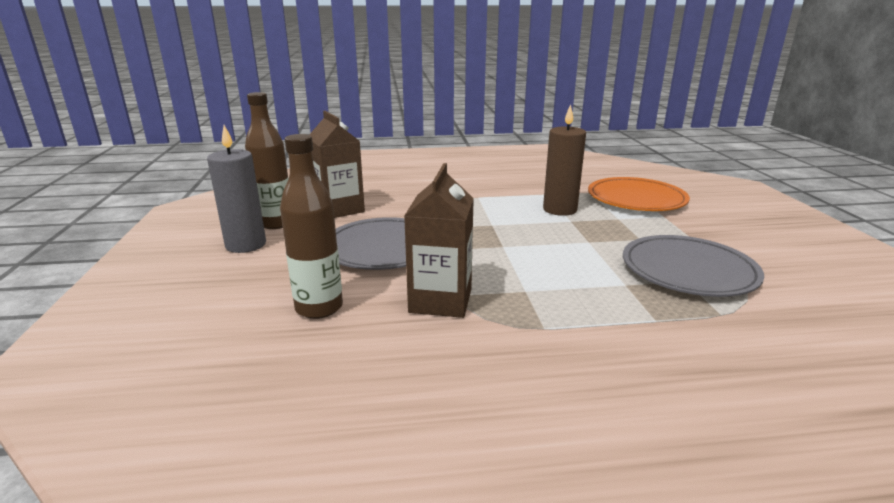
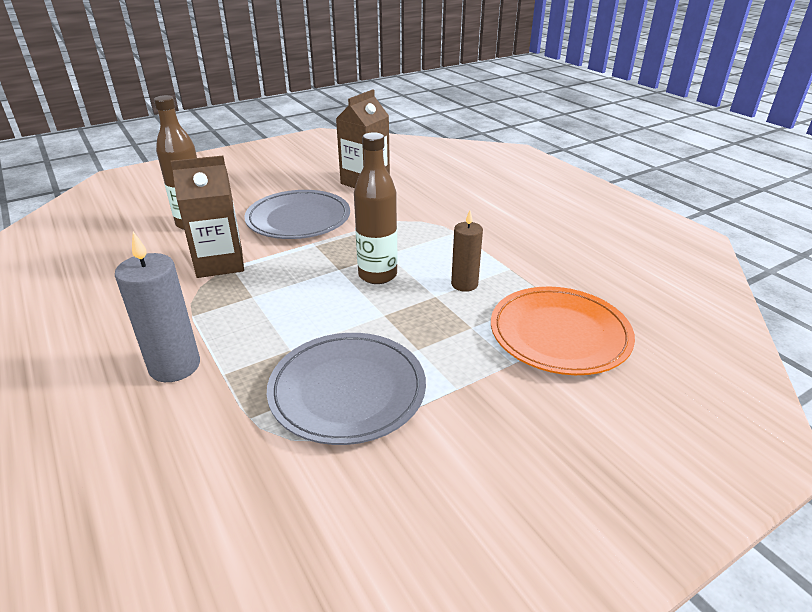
camera: 65 degrees right, 10 degrees up
grey candle [207,125,266,253] -> grey candle moved to [115,232,200,382]
brown bottle [245,92,289,229] -> brown bottle moved to [354,132,397,284]
brown candle [543,104,586,216] -> brown candle [451,210,483,292], size x0.65

